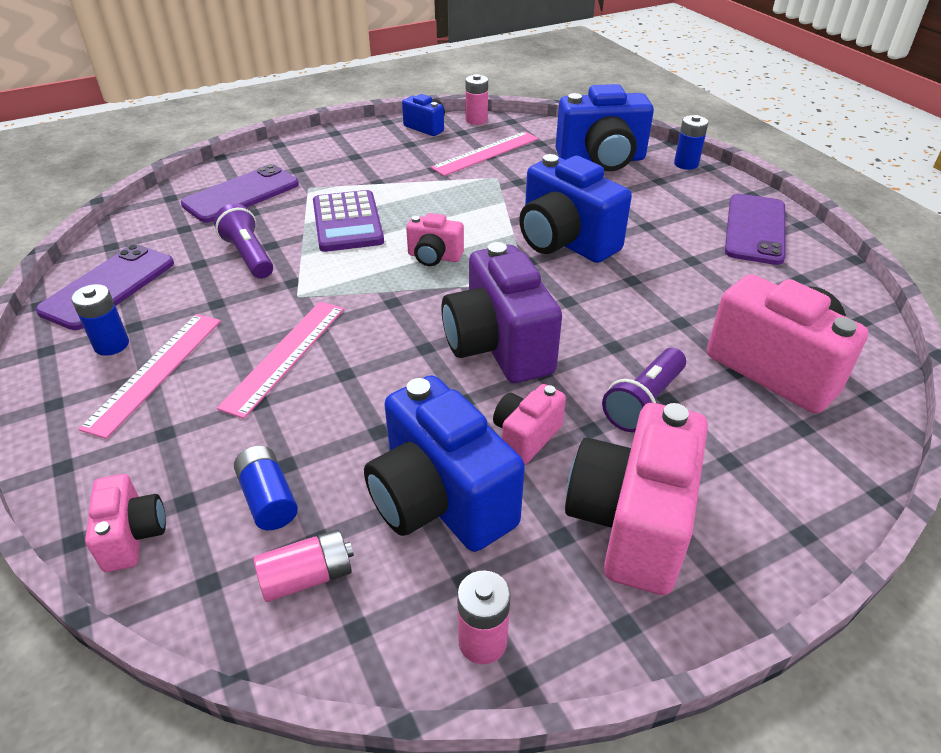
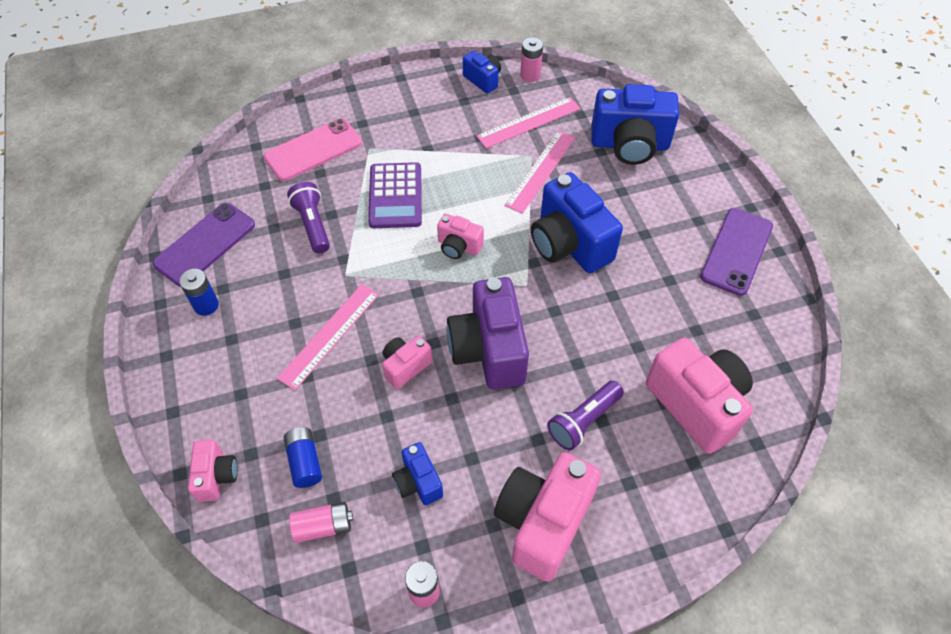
camera: 10 degrees right, 15 degrees up
pink ruler [78,314,221,439] -> pink ruler moved to [504,131,575,214]
purple phone [181,164,299,223] -> pink phone [264,118,362,181]
blue camera [364,375,525,552] -> blue camera [392,442,443,505], size x0.51
pink camera [493,384,566,465] -> pink camera moved to [382,336,432,389]
blue battery [674,115,708,170] -> none

